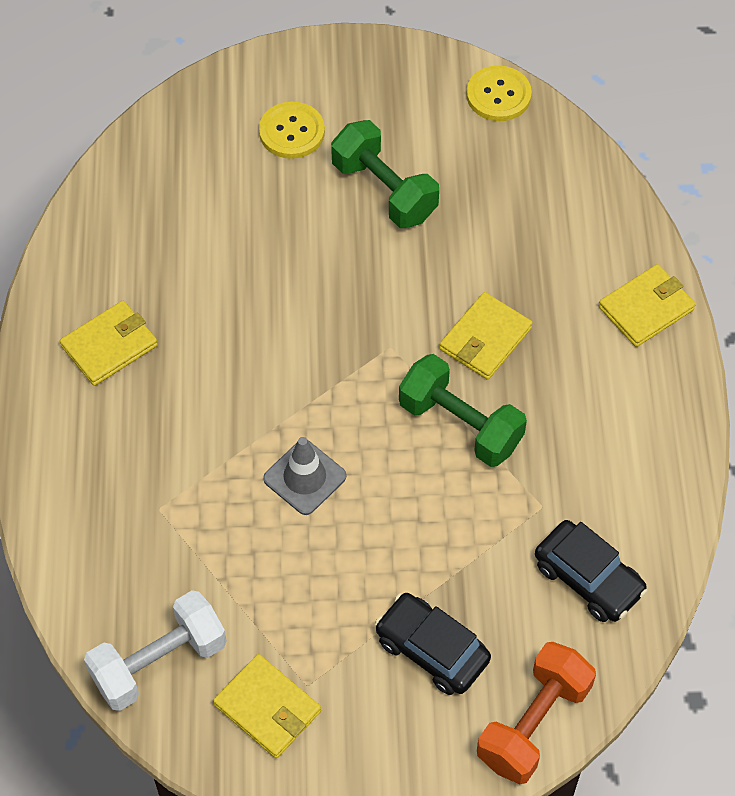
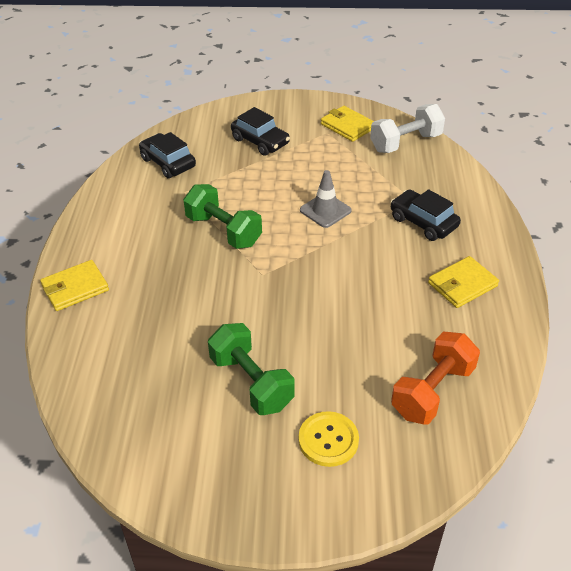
camera: 175 degrees left, 15 degrees down
yellow wallet [440,292,533,380] -> none
yellow button [466,66,532,121] -> none
orange dumbbell [477,642,596,784] -> orange dumbbell moved to [391,332,480,425]
none -> black car [391,189,461,241]

